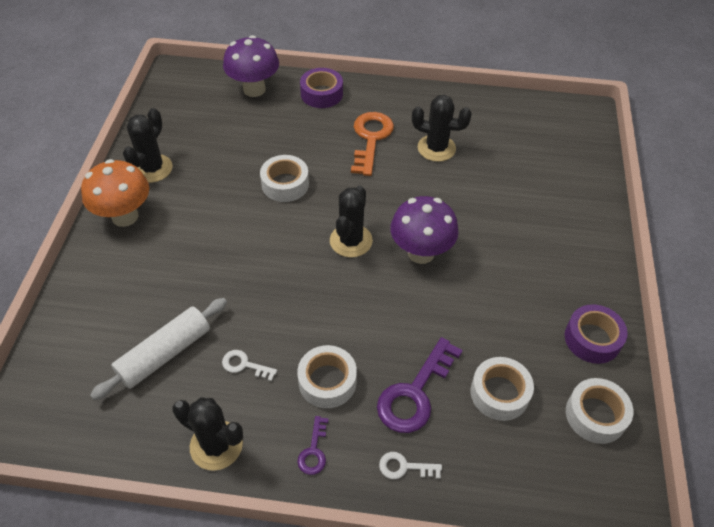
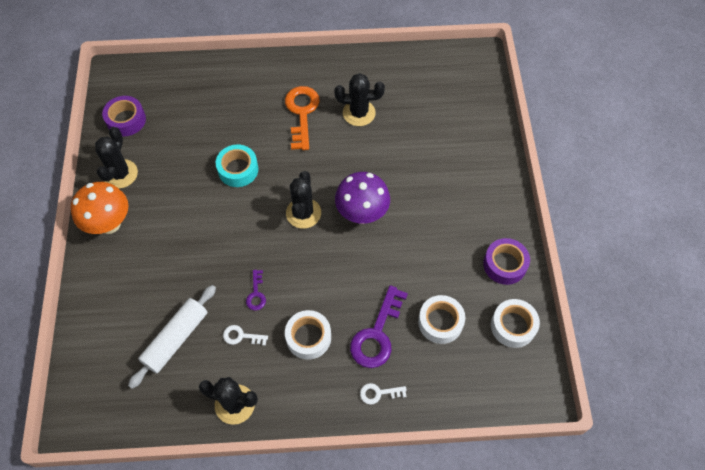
camera: 10 degrees left, 10 degrees up
purple mushroom [223,35,279,97] -> none
white tape [260,155,309,202] -> turquoise tape [216,144,258,187]
purple key [297,416,329,475] -> purple key moved to [246,270,266,310]
purple tape [300,68,343,108] -> purple tape moved to [102,96,146,136]

